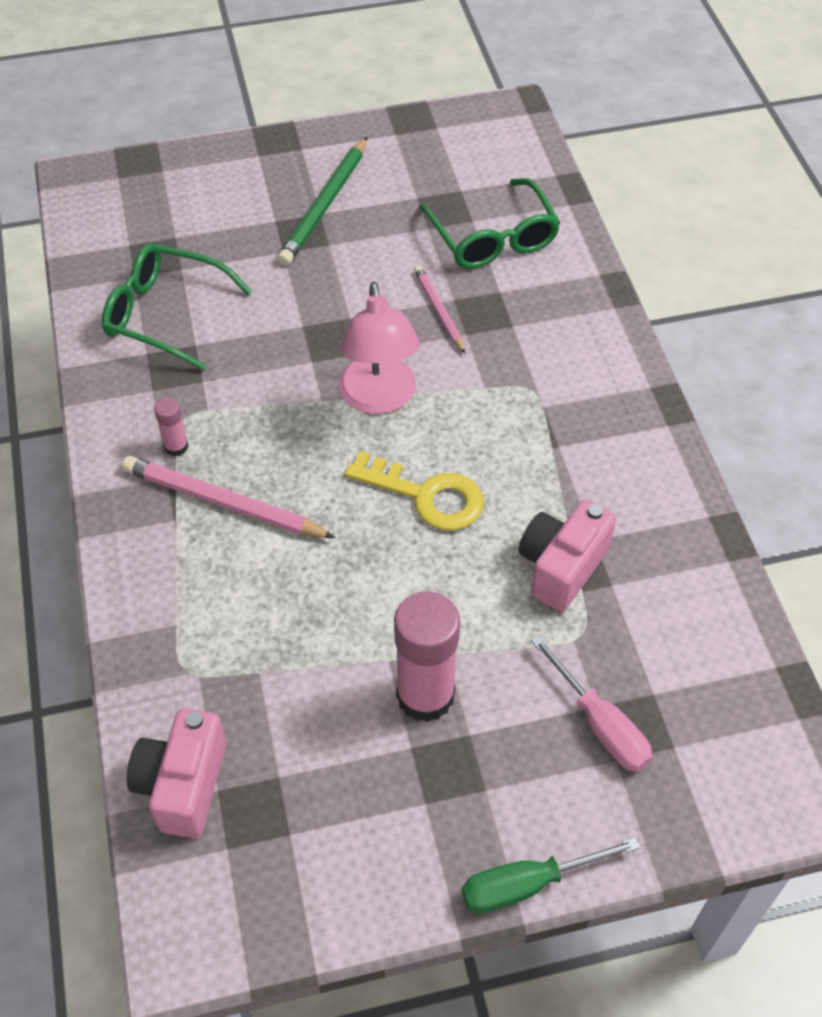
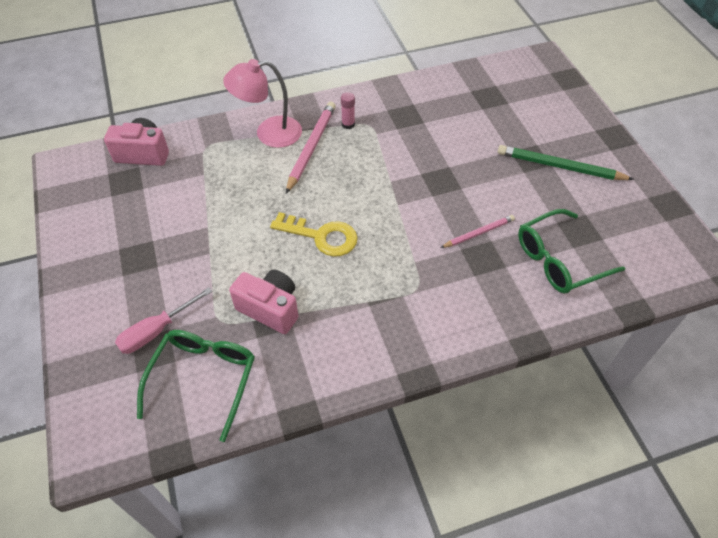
camera: 85 degrees right, 0 degrees up
green glasses [102,243,252,371] -> green glasses moved to [137,330,255,442]
pink lamp [339,282,420,414] -> pink lamp moved to [223,59,302,148]
yellow key [345,451,484,531] -> yellow key turned 90 degrees counterclockwise [270,212,358,257]
pink glue stick [394,591,460,722] -> none
green screwdriver [462,837,640,914] -> none

